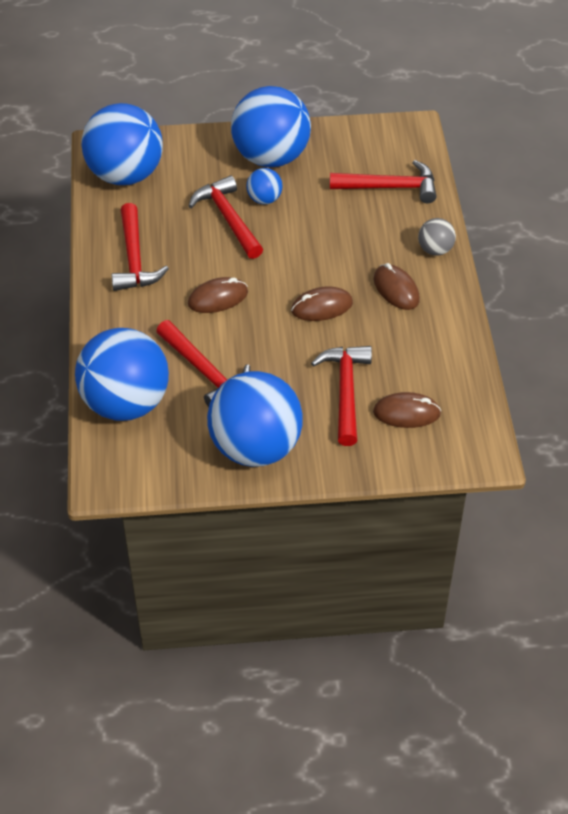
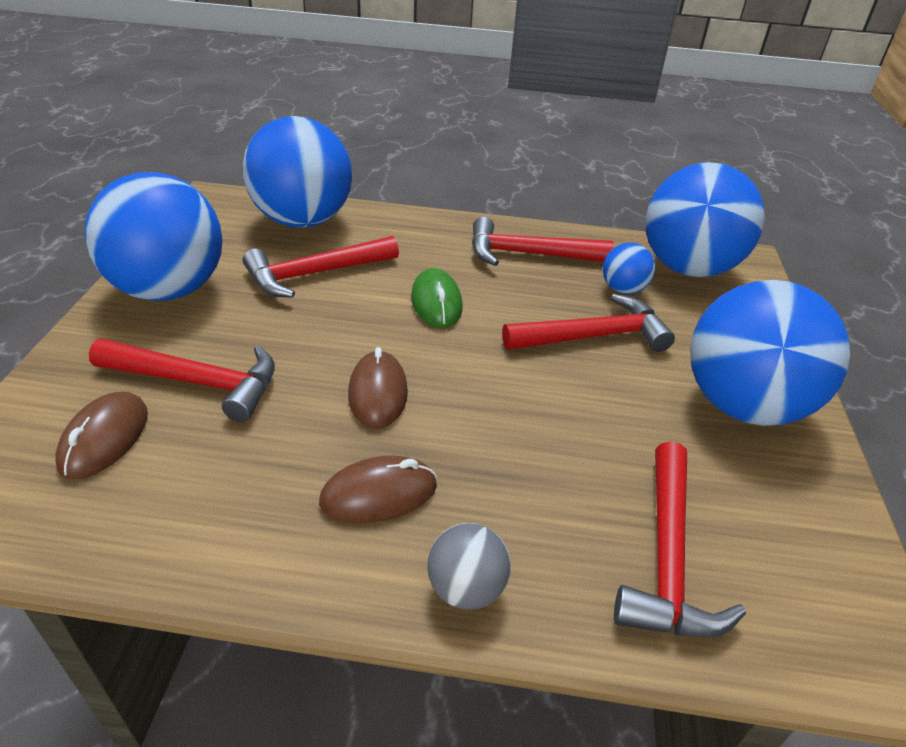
camera: 100 degrees right, 10 degrees down
brown mouse [188,277,248,313] -> green mouse [411,268,463,328]
blue ball [246,168,283,204] -> blue ball moved to [603,243,655,294]

